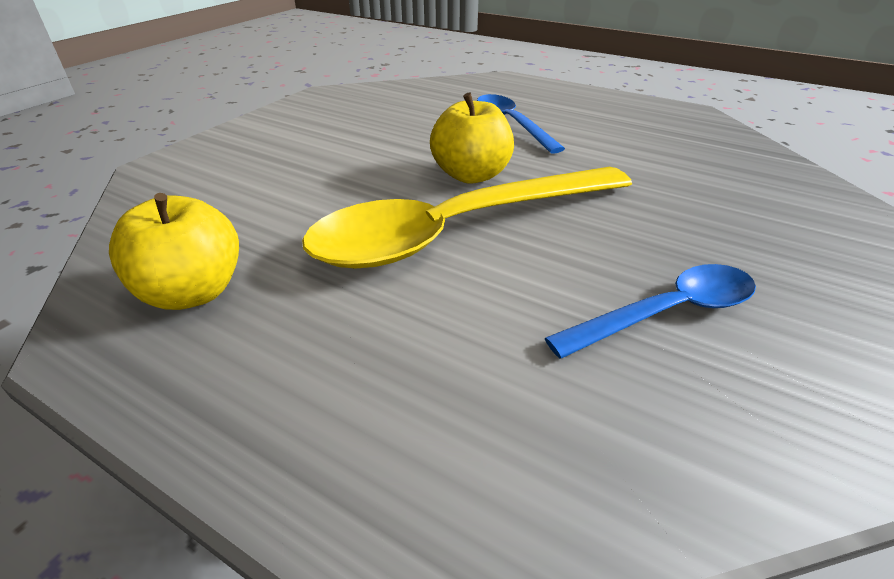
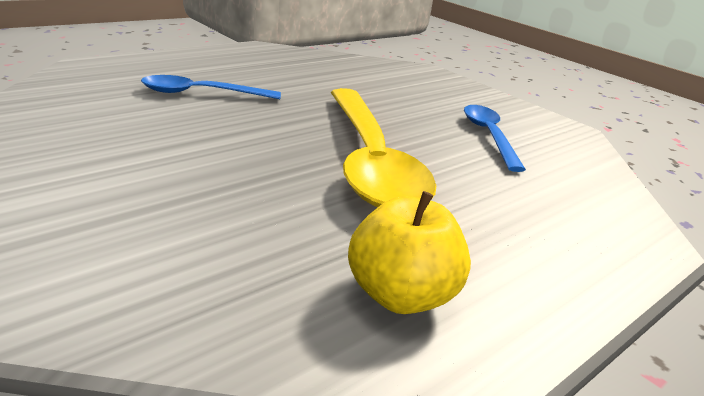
camera: 75 degrees left, 10 degrees down
yellow apple [430,92,514,184] -> none

